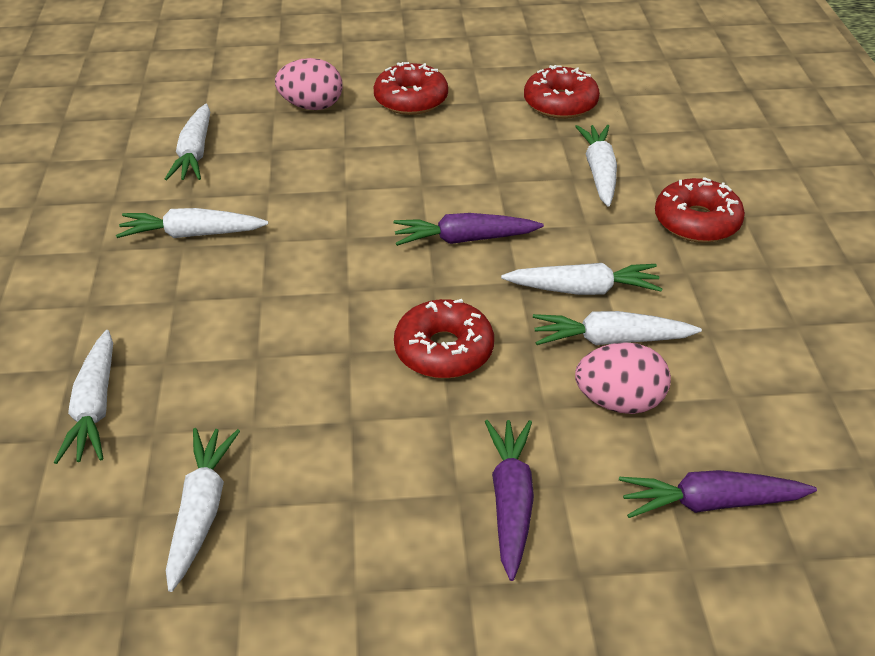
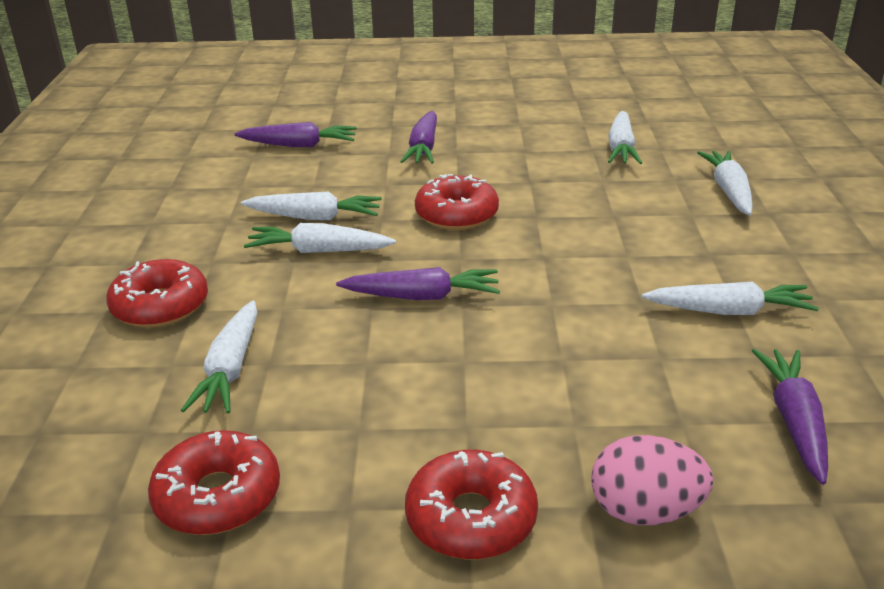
camera: 175 degrees left, 10 degrees down
white carrot [165,104,210,180] -> purple carrot [752,349,828,485]
pink egg [575,342,671,414] -> none

